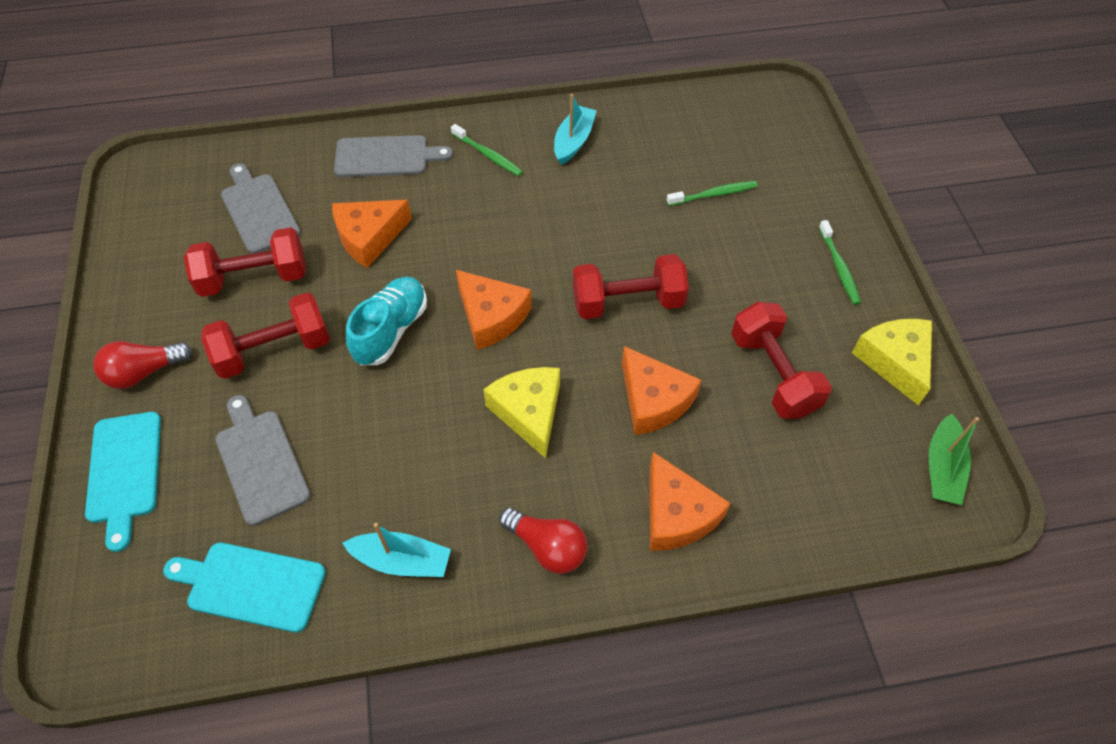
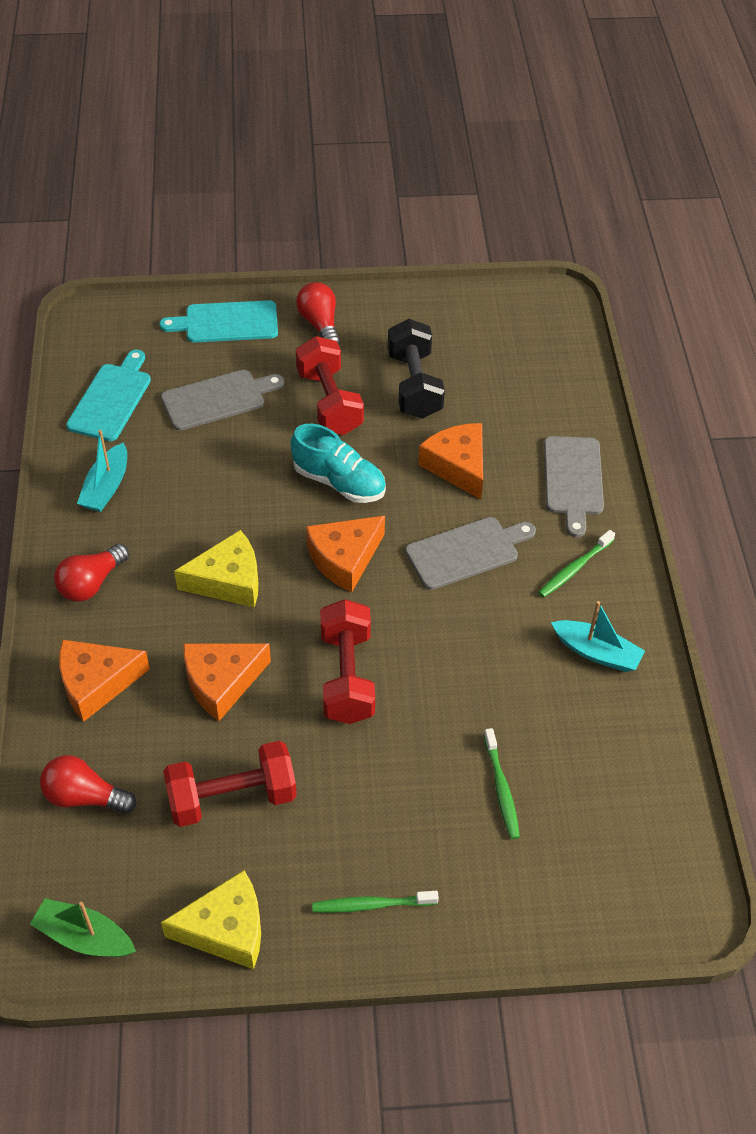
camera: 95 degrees right, 5 degrees down
red dumbbell [184,227,306,297] -> black dumbbell [388,319,445,419]
grey cutting board [221,163,301,254] -> grey cutting board moved to [405,517,536,590]
none -> red light bulb [40,755,136,813]

